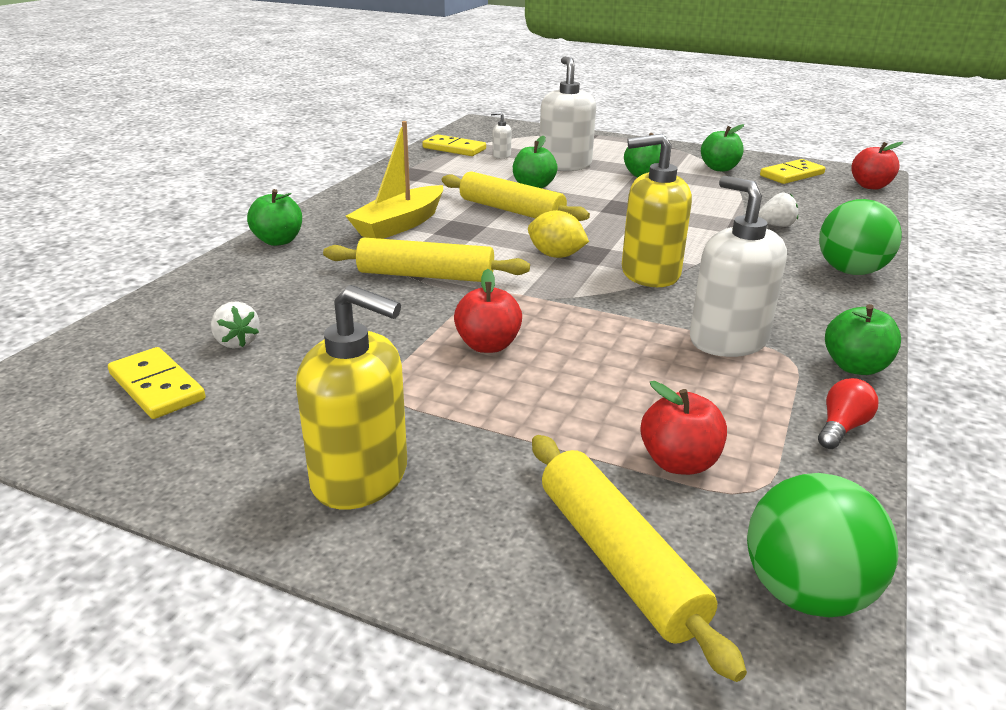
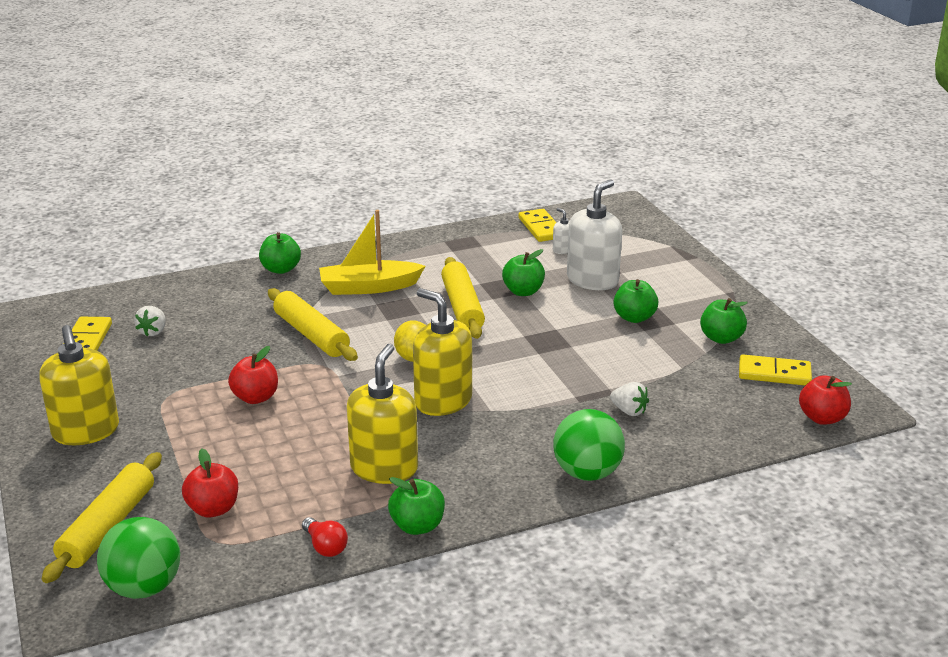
camera: 45 degrees right, 0 degrees up
white soap dispenser [690,176,787,357] -> yellow soap dispenser [347,344,418,484]
red light bulb [818,378,878,449] -> red light bulb turned 60 degrees clockwise [302,517,348,557]

